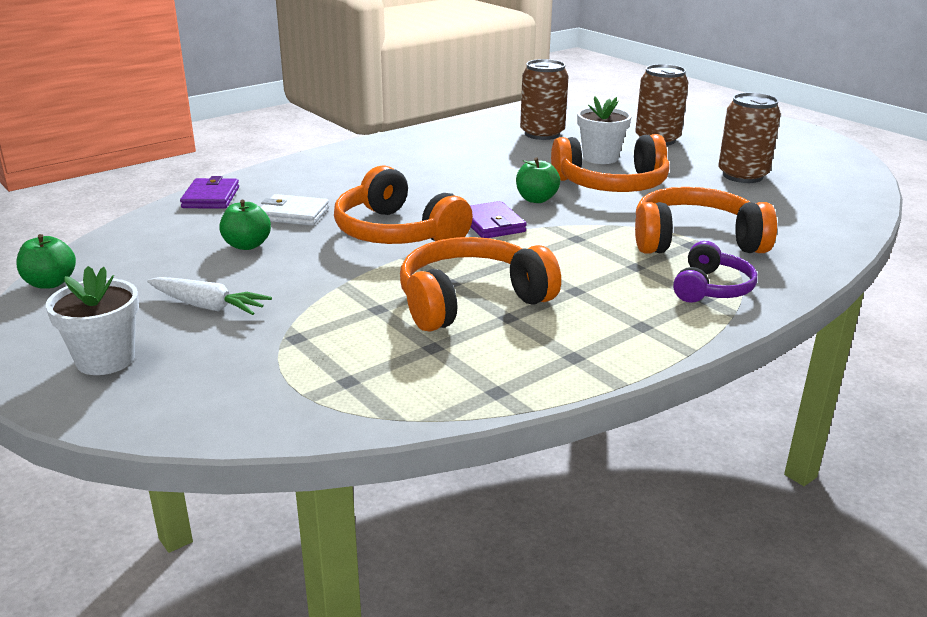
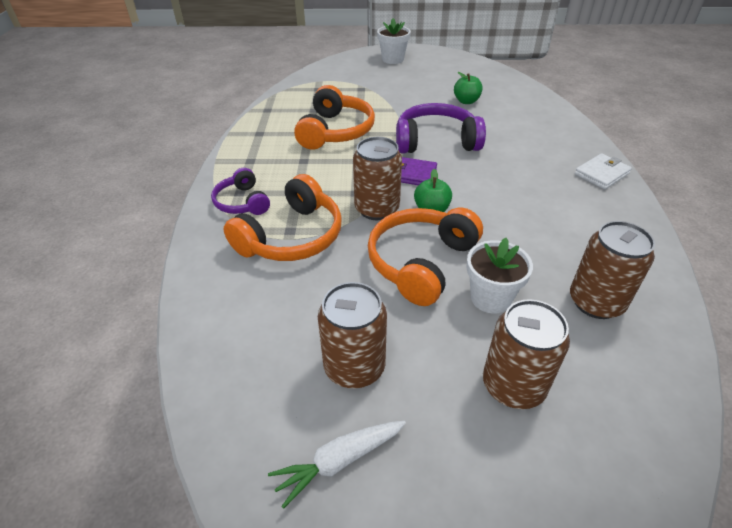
camera: 130 degrees right, 15 degrees up
green apple [16,234,76,289] -> none
white carrot [147,277,272,315] -> white carrot moved to [268,421,406,509]
purple wallet [180,176,239,209] -> none
white wallet [261,194,329,226] -> white wallet moved to [575,153,632,189]
orange headphones [334,165,473,244] -> purple headphones [396,103,486,153]
none -> brown can [353,137,402,220]

